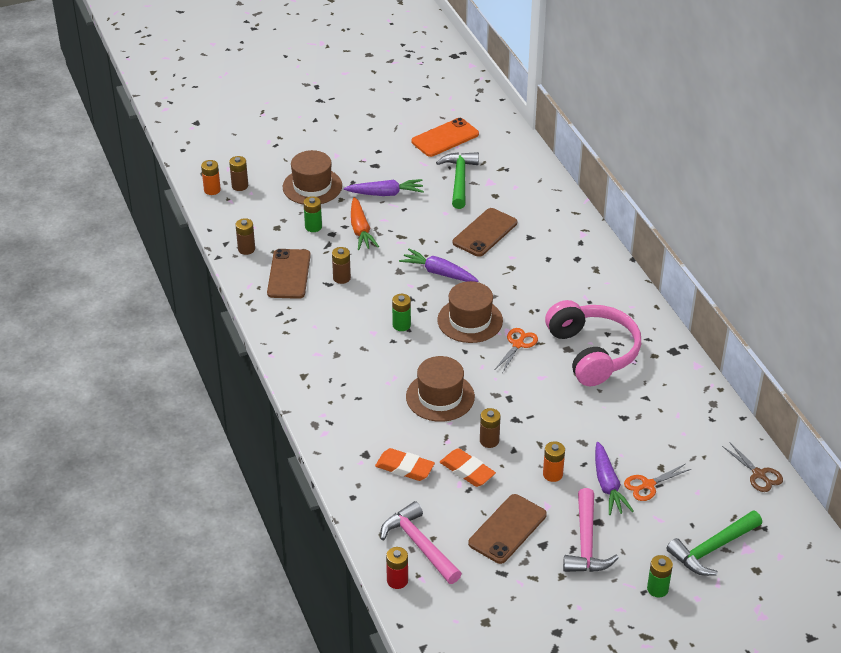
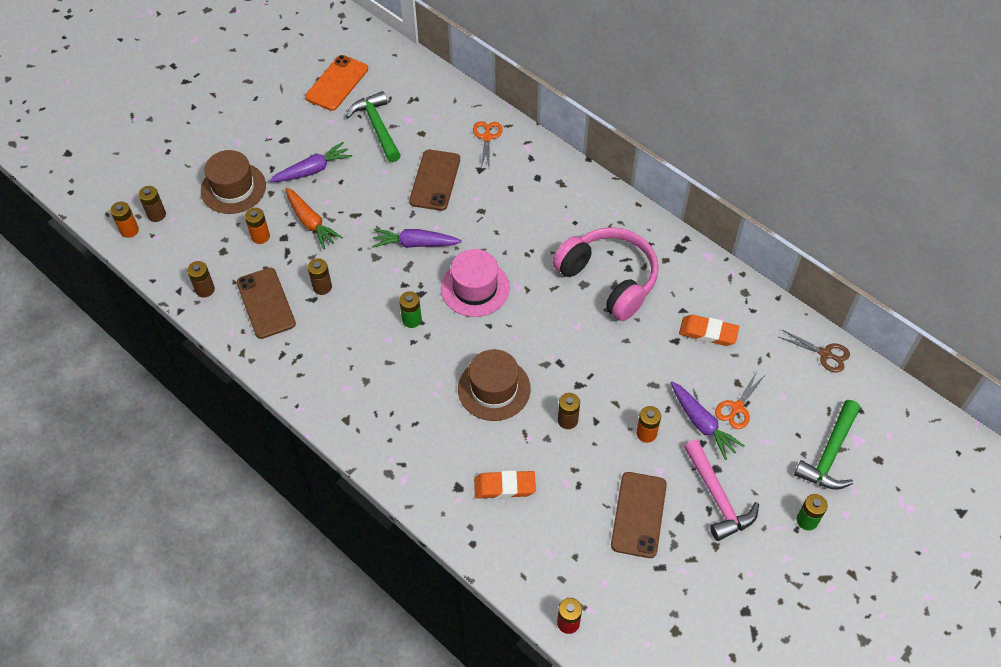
camera: 25 degrees left, 15 degrees up
green battery [303,196,322,232] -> orange battery [245,208,270,244]
pink hammer [380,501,462,584] -> none
brown hat [437,281,503,343] -> pink hat [441,249,510,317]
orange eraser [440,448,496,487] -> orange eraser moved to [679,315,739,346]
orange scissors [495,328,538,372] -> orange scissors moved to [473,121,503,168]

